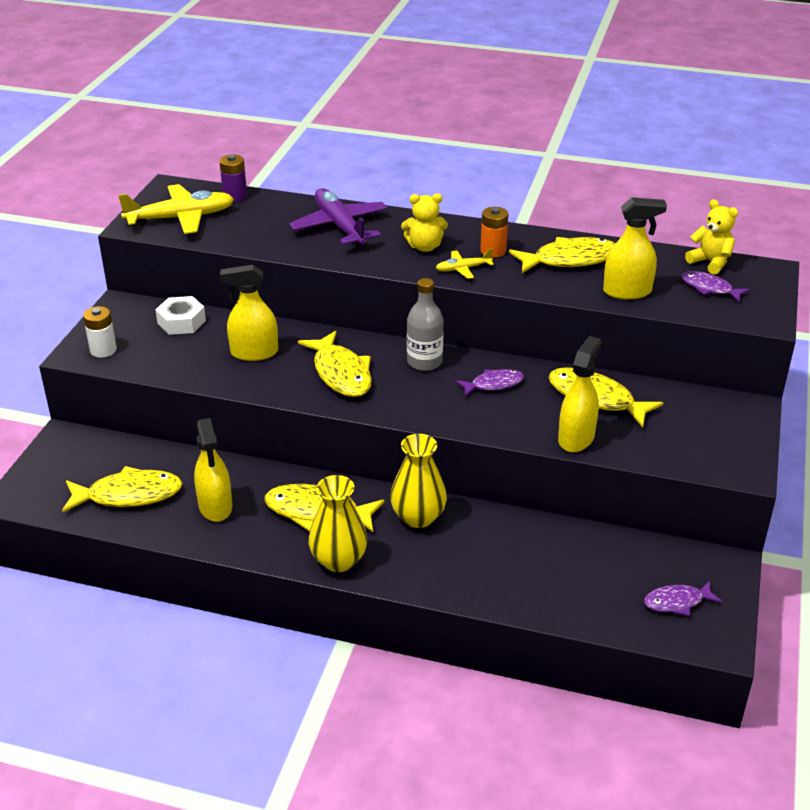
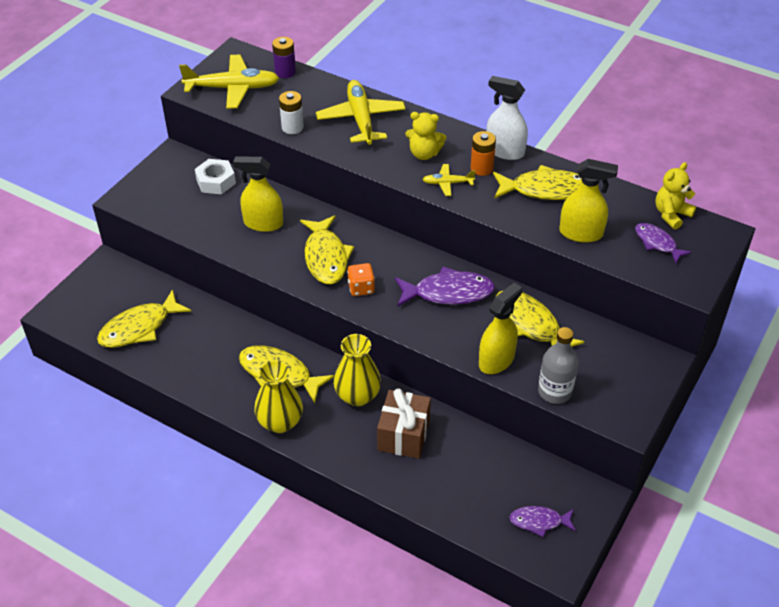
camera: 15 degrees right, 10 degrees up
yellow fish [62,466,183,512] -> yellow fish turned 135 degrees clockwise [97,289,191,348]
white battery [83,306,117,358] -> white battery moved to [279,91,304,134]
yellow spray bottle [194,418,232,522] -> none
purple plane [289,188,388,245] -> yellow plane [316,80,406,145]
grey bottle [407,278,444,371] -> grey bottle moved to [538,327,578,404]
purple fish [456,369,524,396] -> purple fish [395,267,495,306], size x1.67
yellow teddy bear [685,199,738,275] -> yellow teddy bear turned 105 degrees counterclockwise [655,162,696,230]
none -> orange dice [347,263,375,296]
none -> brown gift [377,388,431,459]
none -> white spray bottle [486,76,528,160]

